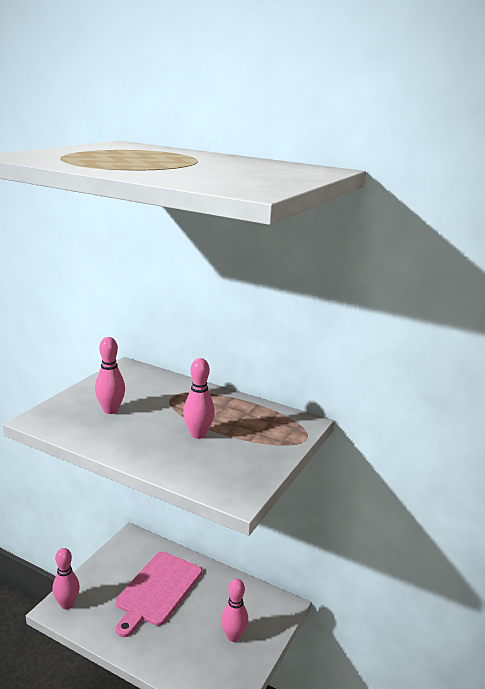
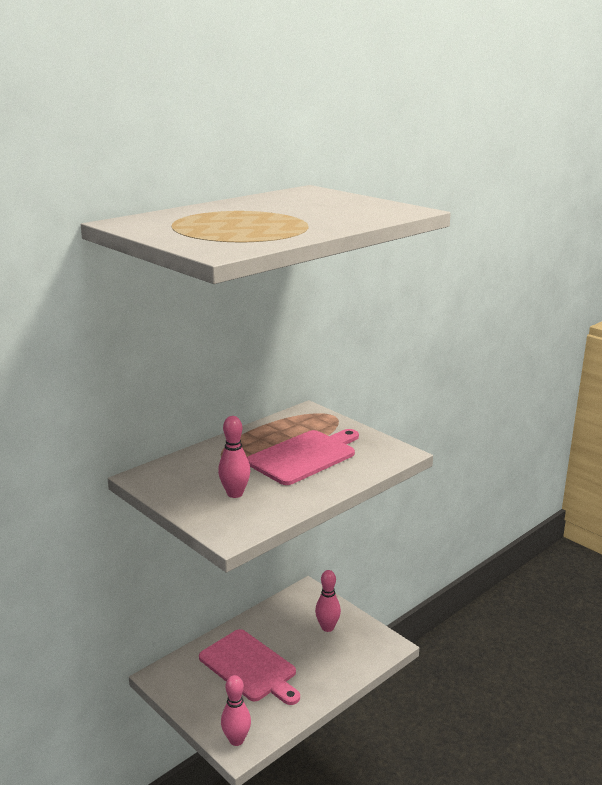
camera: 70 degrees left, 0 degrees up
pink bowling pin [183,358,215,439] -> pink cutting board [247,429,359,485]

